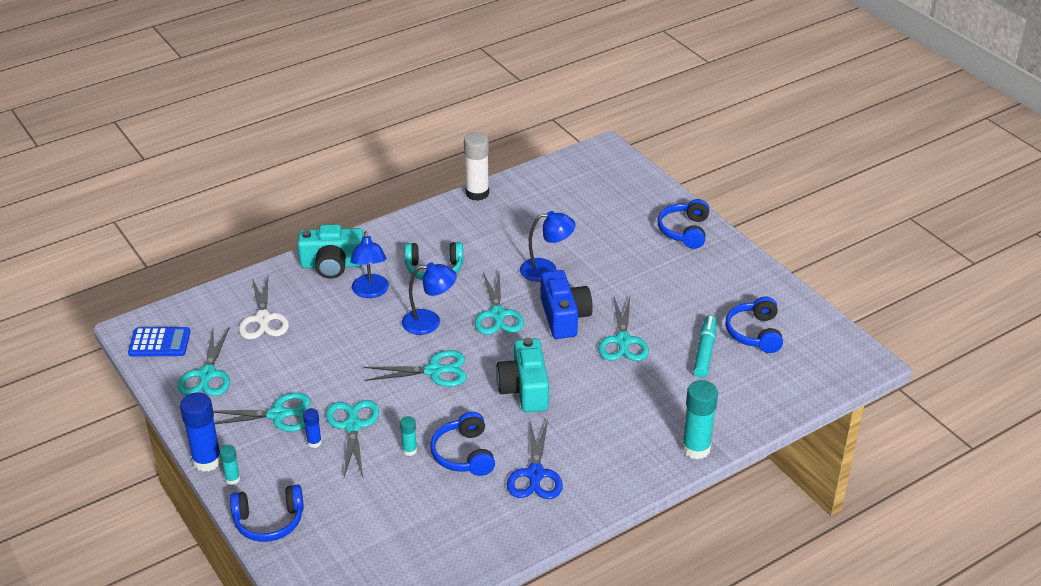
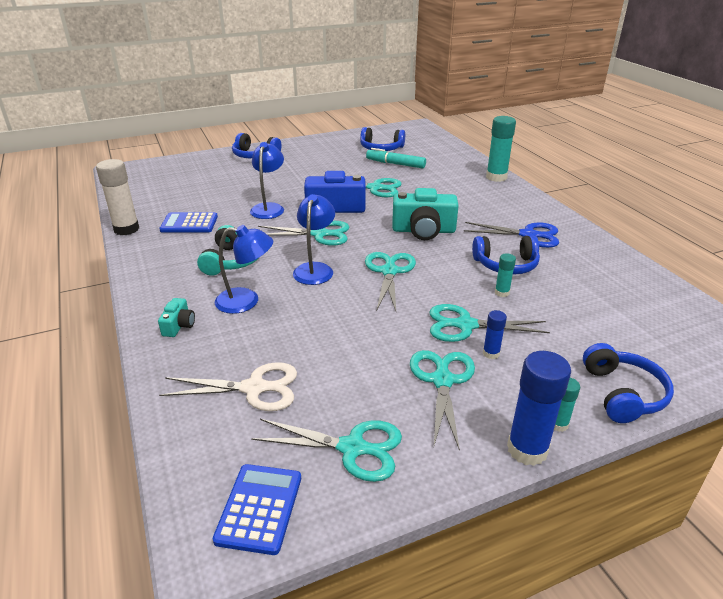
camera: 80 degrees left, 5 degrees down
turquoise camera [297,224,364,279] -> turquoise camera [158,298,195,337], size x0.49
none -> blue calculator [159,212,218,233]

